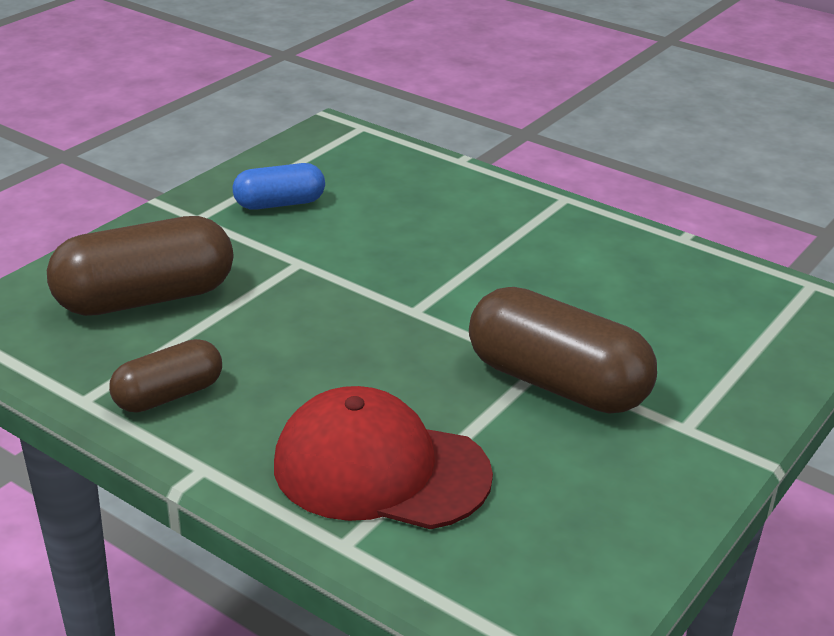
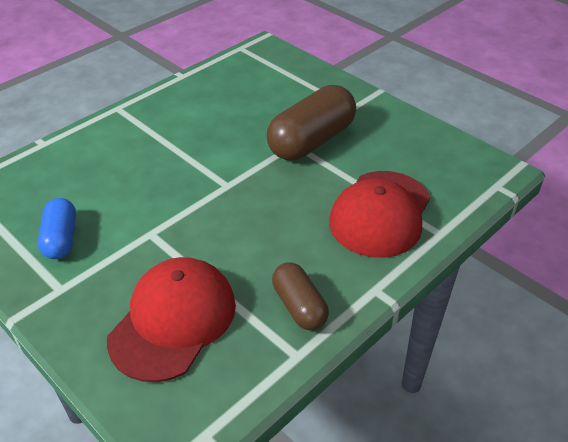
camera: 80 degrees left, 10 degrees up
brown capsule [47,216,233,316] -> red cap [107,257,236,382]

